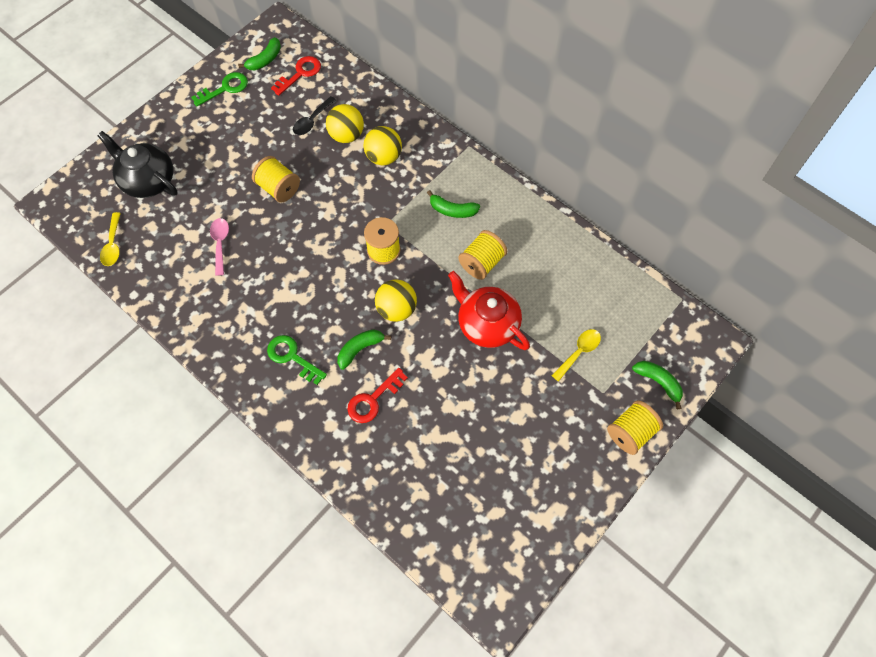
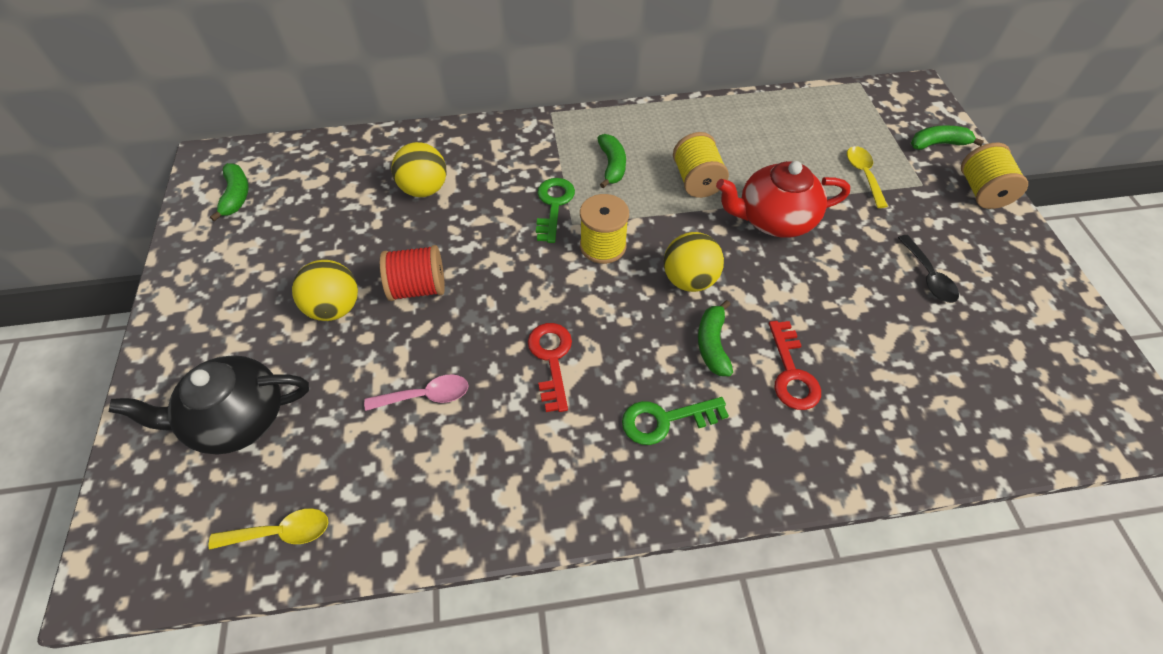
camera: 50 degrees left, 10 degrees down
yellow spoon [100,212,121,266] -> yellow spoon turned 45 degrees counterclockwise [209,508,328,550]
green key [191,72,248,107] -> green key moved to [536,178,575,243]
pink spoon [210,218,229,276] -> pink spoon turned 135 degrees clockwise [364,374,468,411]
yellow spool [252,156,300,203] -> red spool [380,245,445,301]
red key [271,56,321,96] -> red key moved to [528,323,572,412]
black spoon [293,96,336,135] -> black spoon moved to [898,235,959,303]
yellow ball [363,126,402,165] -> yellow ball moved to [292,260,358,321]
green banana [427,190,480,218] -> green banana turned 60 degrees counterclockwise [597,134,626,188]

